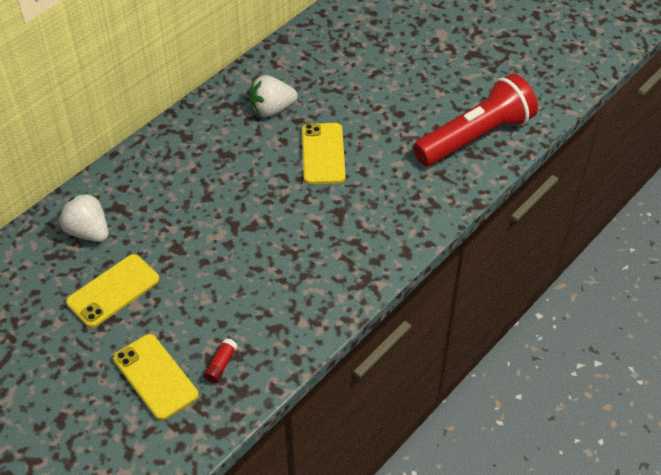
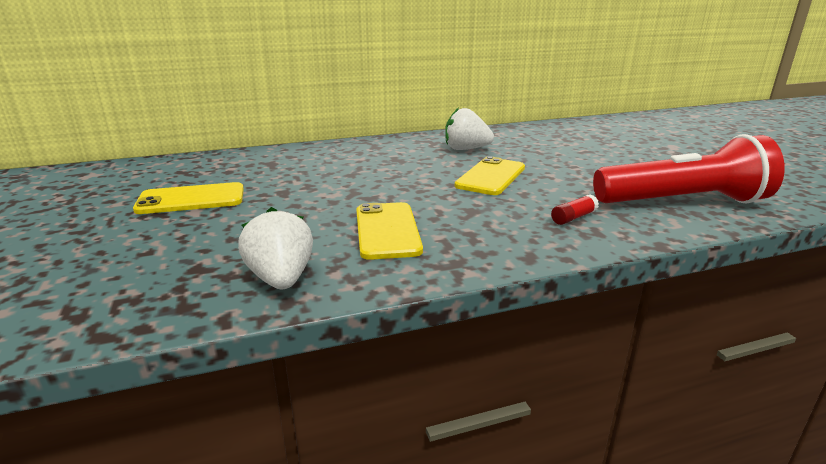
camera: 30 degrees right, 25 degrees down
white strawberry [59,192,108,242] -> white strawberry moved to [238,207,313,289]
yellow phone [113,334,198,420] -> yellow phone moved to [356,202,423,260]
red glue stick [203,338,238,383] -> red glue stick moved to [551,194,599,225]

